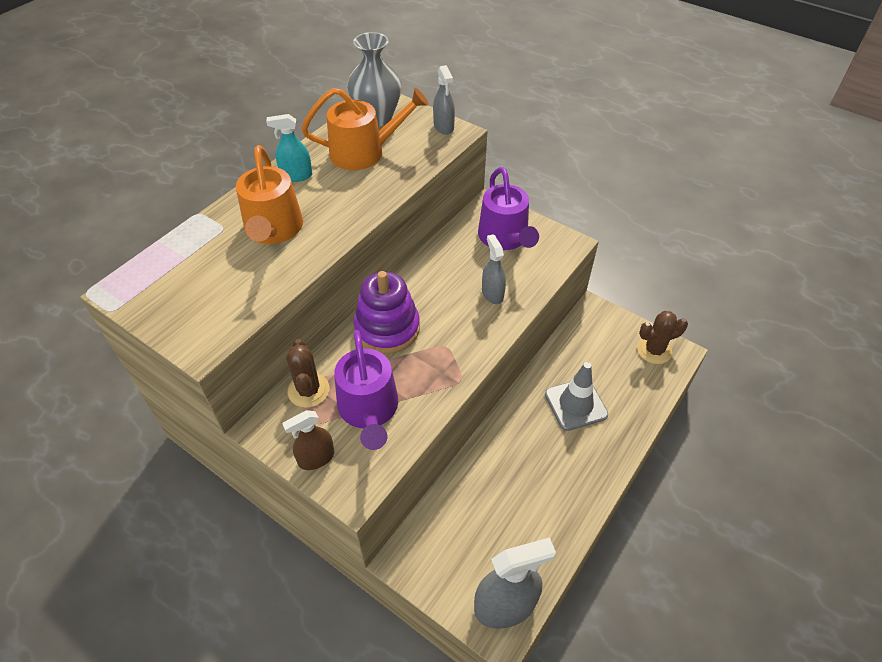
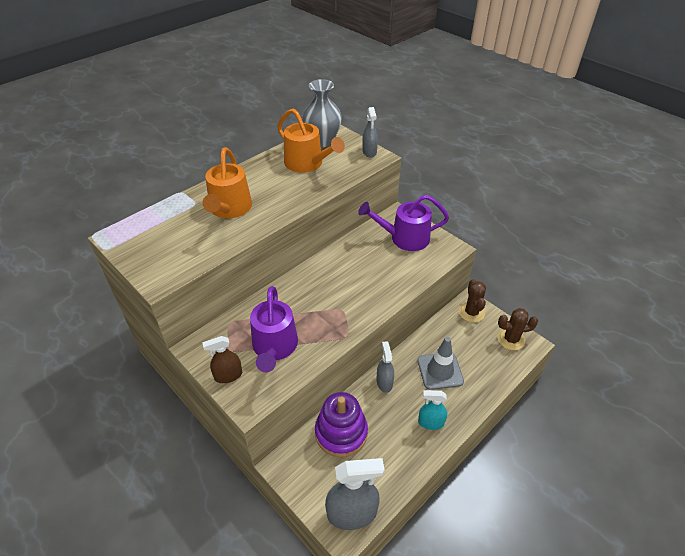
camera: 10 degrees right, 5 degrees down
turquoise spray bottle [266,114,312,182] -> turquoise spray bottle moved to [418,390,447,430]
brown cactus [286,339,329,408] -> brown cactus moved to [459,279,486,323]
orange watering can [301,88,429,170] -> orange watering can turned 45 degrees clockwise [277,108,345,173]
purple stacking toy [354,271,420,354] -> purple stacking toy moved to [315,392,368,457]
purple watering can [478,167,539,250] -> purple watering can turned 90 degrees clockwise [358,195,449,251]
grey spray bottle [482,234,506,304] -> grey spray bottle moved to [376,341,394,393]

